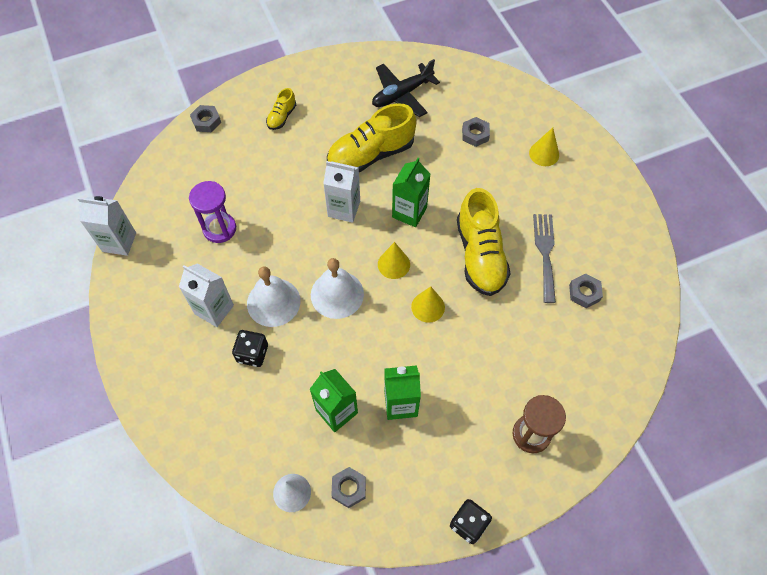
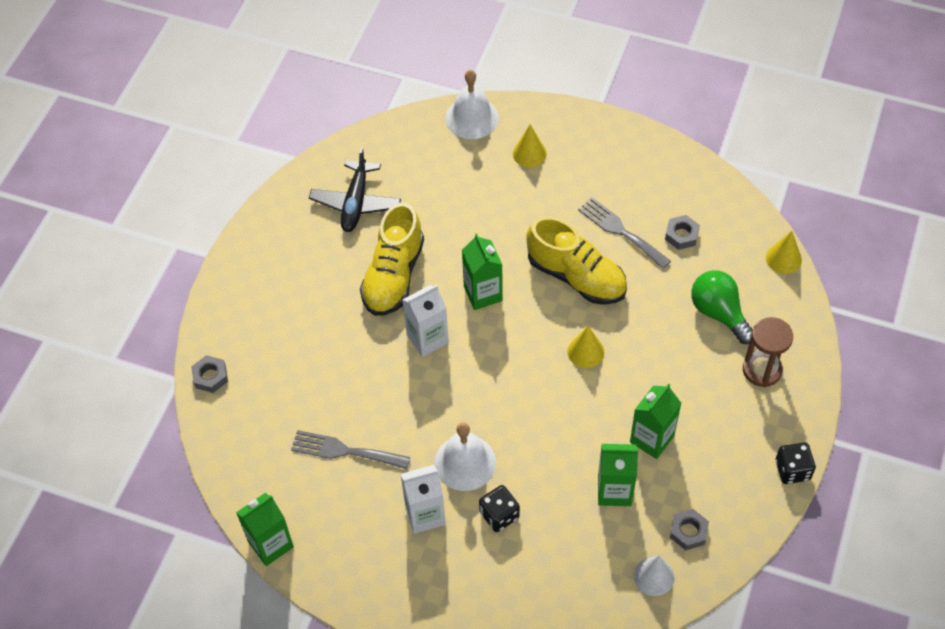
camera: 45 degrees left, 5 degrees down
white carton [78,196,136,256] -> green carton [236,493,294,566]
purple hourglass [189,181,236,243] -> grey fork [291,430,410,469]
yellow shoe [266,88,296,130] -> none
white bell [311,258,364,319] -> white bell moved to [445,70,499,139]
yellow cone [378,242,410,279] -> yellow cone moved to [766,231,802,274]
grey nut [462,117,490,147] -> none
none -> green light bulb [691,270,752,344]

